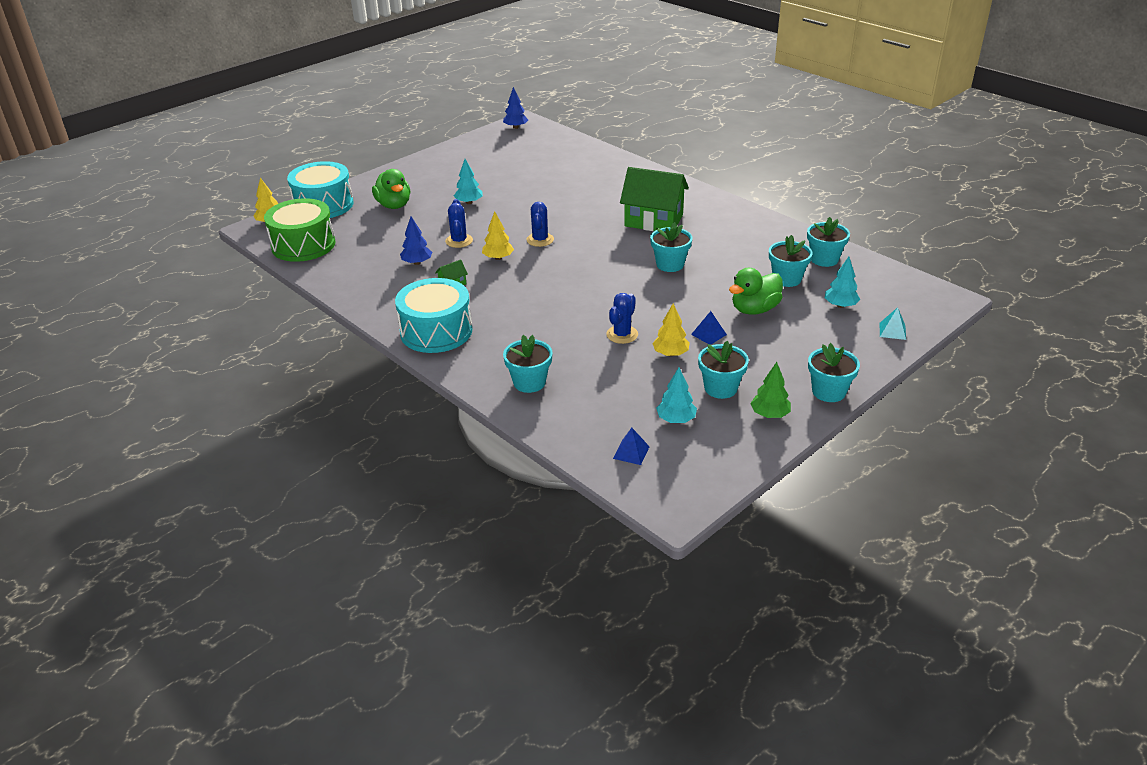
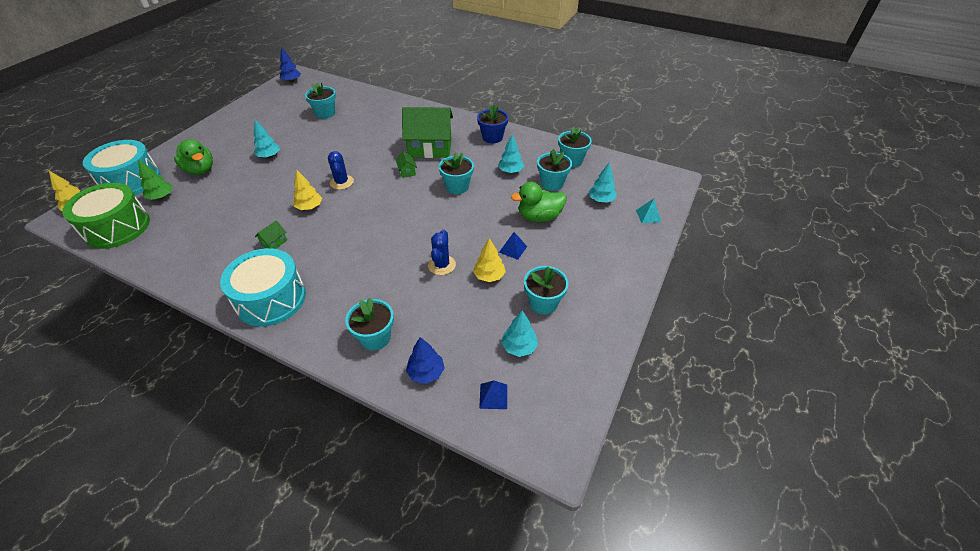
camera: 20 degrees left, 10 degrees up
blue tree [400,217,432,265] -> blue tree moved to [406,337,445,384]
blue cactus [445,199,473,248] -> none
green duck [729,268,783,315] -> green duck turned 45 degrees clockwise [511,182,566,222]
green tree [750,362,791,418] -> green tree moved to [138,159,173,200]
turquoise flower pot [808,343,860,402] -> turquoise flower pot moved to [305,83,336,119]
none -> green house [396,151,417,178]
none -> blue flower pot [477,105,508,143]
none -> turquoise tree [498,134,524,173]

